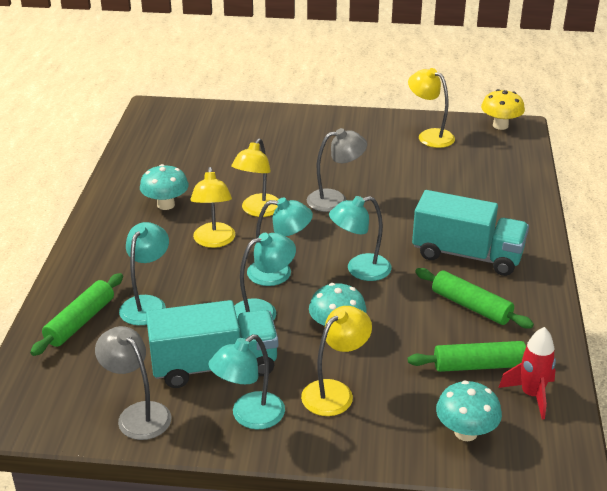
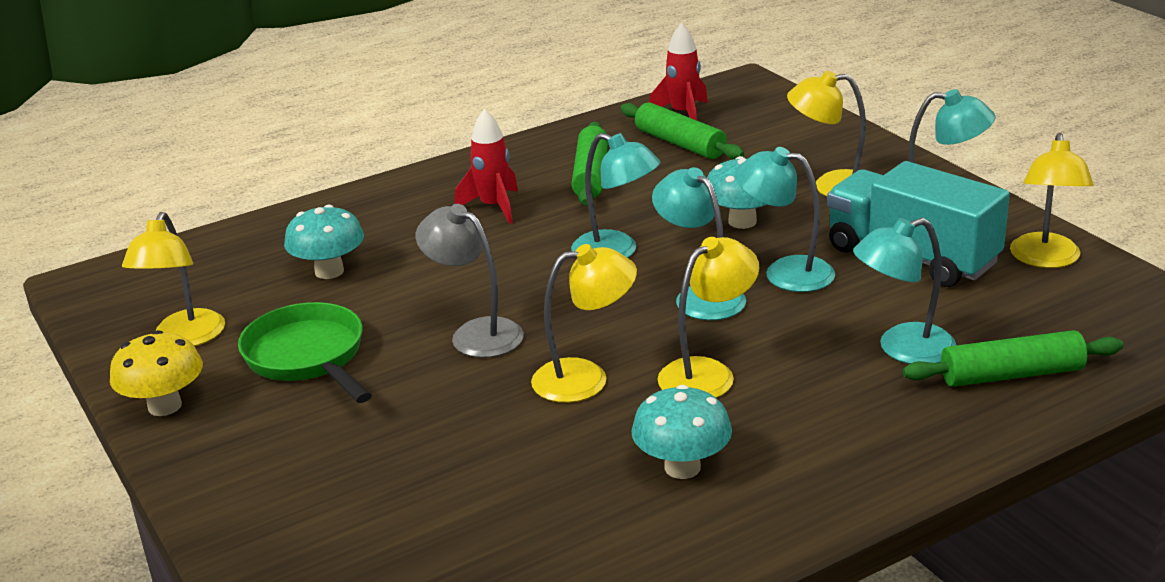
camera: 125 degrees left, 5 degrees down
grey lamp [95,326,171,440] -> yellow lamp [1010,133,1094,268]
turquoise truck [412,190,529,276] -> red rocket [454,109,518,224]
turquoise mushroom [436,380,502,441] -> turquoise mushroom moved to [284,205,364,279]
yellow mushroom [481,89,525,130] -> yellow mushroom moved to [110,330,203,416]
none -> green pan [238,302,372,403]

